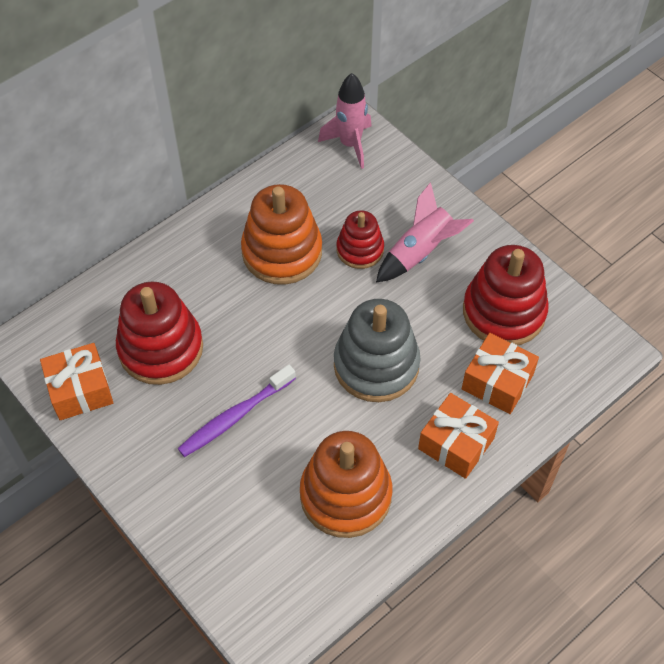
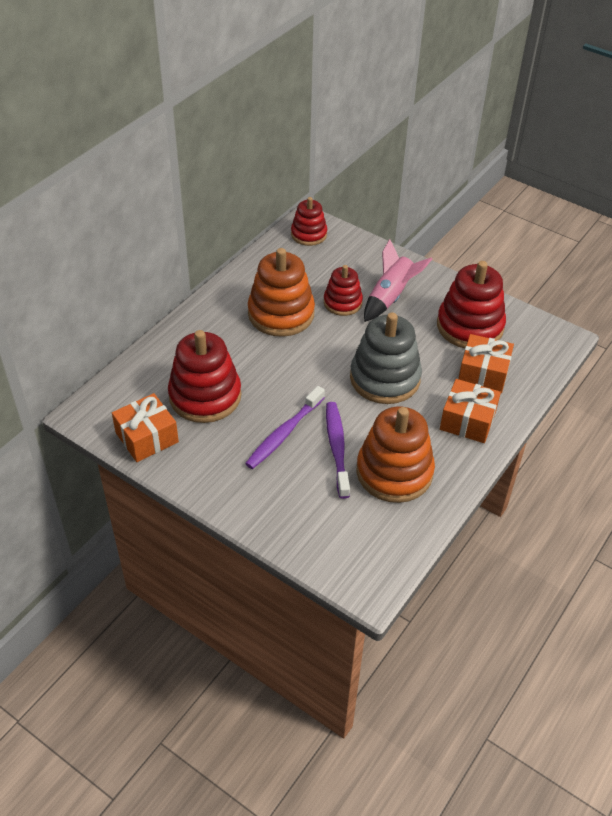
camera: 15 degrees left, 10 degrees down
pink rocket [318,73,372,169] -> red stacking toy [291,197,327,246]
none -> purple toothbrush [326,402,350,499]

